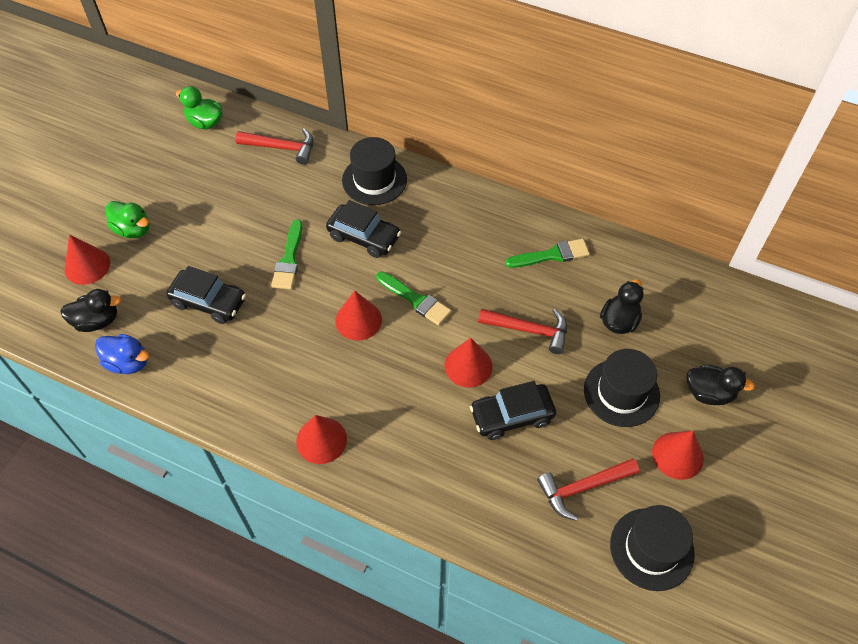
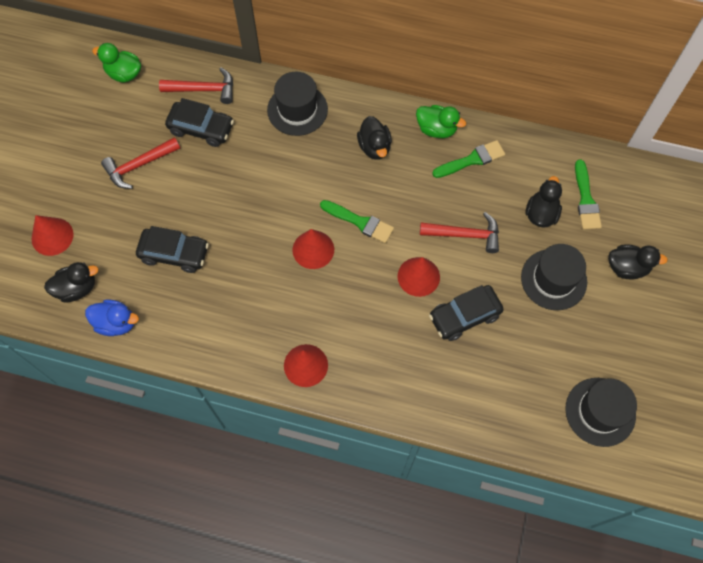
camera: 10 degrees left, 10 degrees up
green duck [105,201,150,238] -> green duck moved to [416,105,466,138]
green brush [271,219,303,289] -> green brush moved to [575,160,602,230]
black car [326,200,401,258] -> black car moved to [165,98,234,147]
red hammer [537,458,639,521] -> red hammer moved to [101,137,180,189]
red cone [652,431,704,480] -> none
none -> black duck [357,116,392,160]

